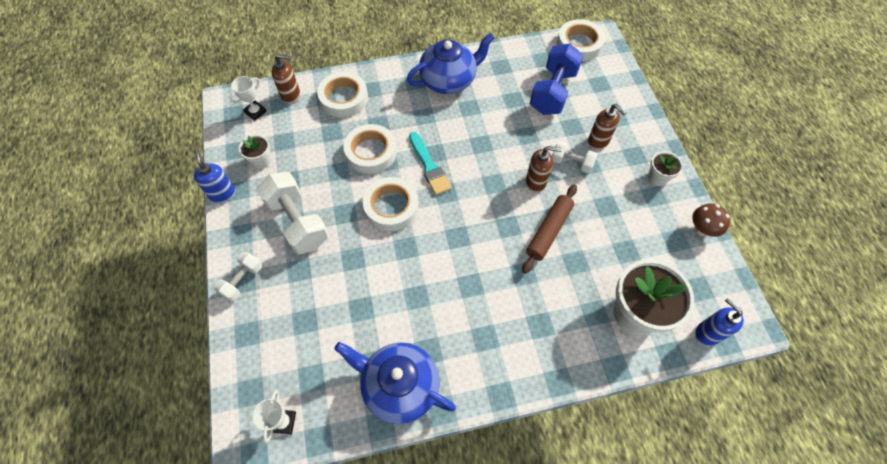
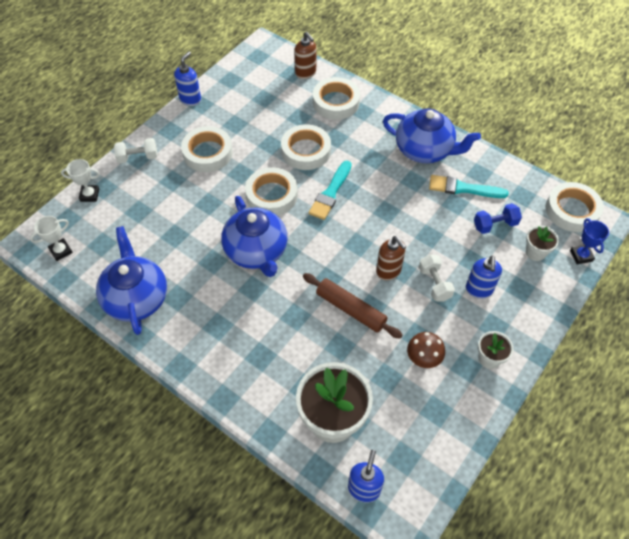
camera: 50 degrees right, 5 degrees down
white trophy [230,76,267,121] -> white trophy moved to [61,159,100,202]
white flower pot [239,135,271,169] -> white flower pot moved to [526,225,559,261]
white dumbbell [256,172,329,255] -> white tape [181,126,233,172]
brown rolling pin [522,184,577,274] -> brown rolling pin turned 45 degrees clockwise [303,273,402,339]
blue dumbbell [530,43,583,115] -> blue dumbbell [474,203,522,234], size x0.55
brown soap dispenser [588,104,627,150] -> blue soap dispenser [466,256,502,299]
brown mushroom [692,204,730,237] -> brown mushroom moved to [407,332,445,368]
none -> blue teapot [221,196,288,277]
none -> turquoise brush [429,175,508,198]
none -> blue trophy [570,218,609,264]

